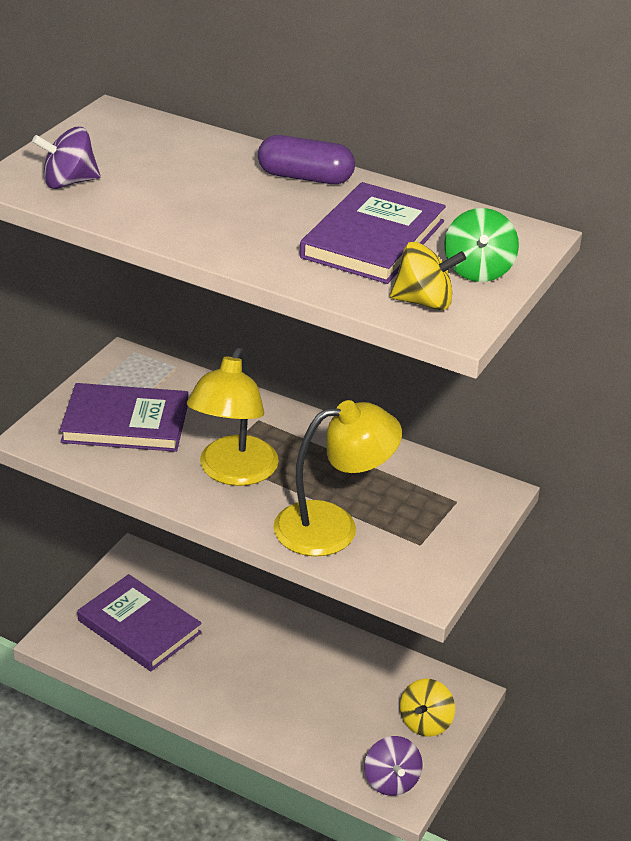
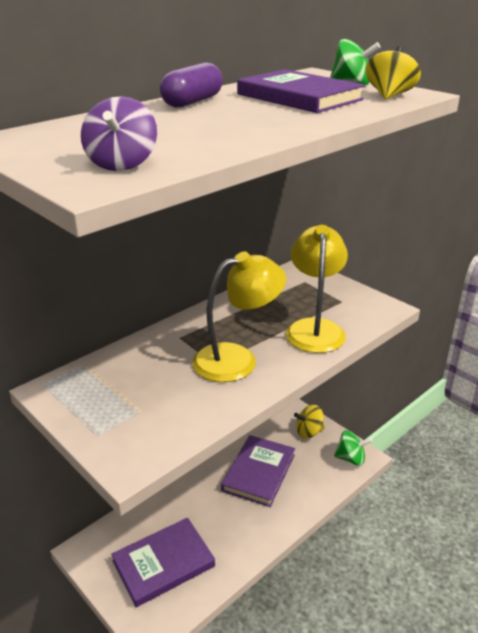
camera: 70 degrees left, 5 degrees down
purple book [59,383,188,452] -> purple book moved to [221,435,295,507]
yellow lamp [187,348,279,486] -> yellow lamp turned 60 degrees counterclockwise [192,251,286,382]
purple spinning top [364,736,422,796] -> green spinning top [334,430,372,466]
yellow spinning top [400,679,455,737] -> yellow spinning top turned 120 degrees clockwise [294,405,325,439]

